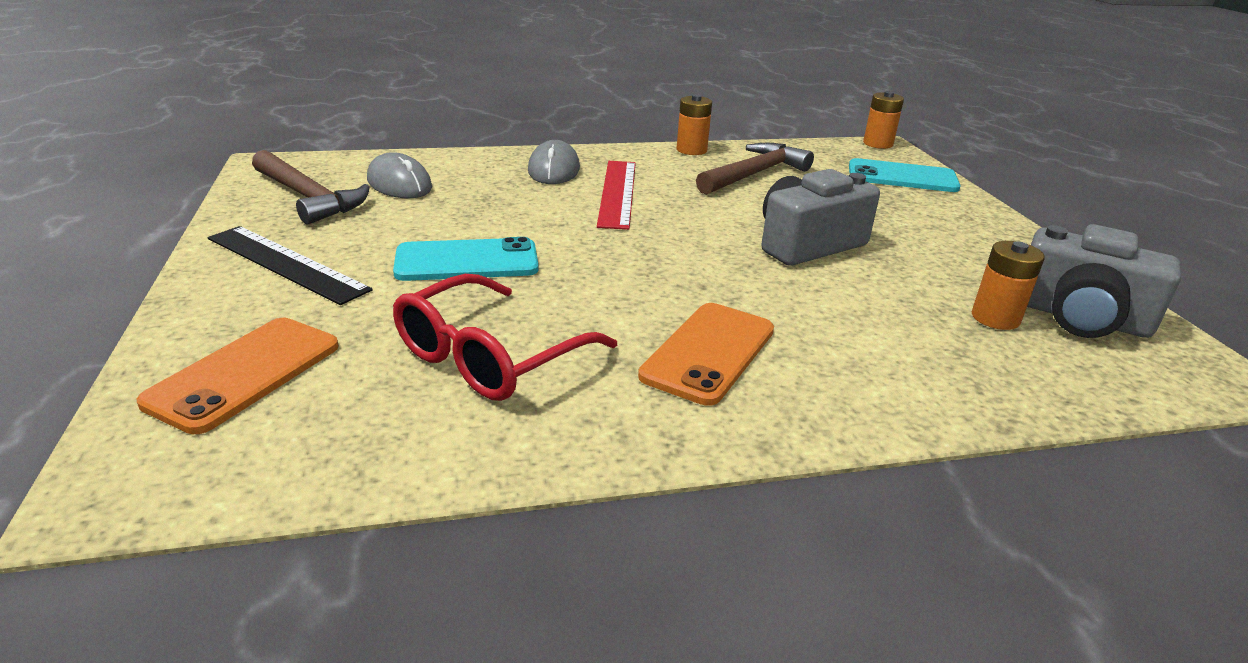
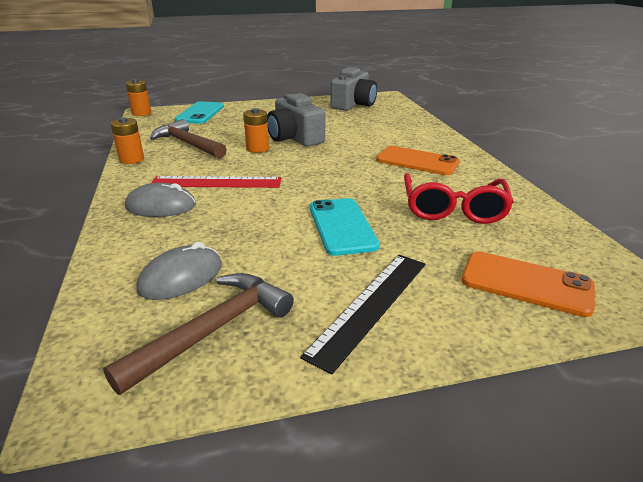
camera: 90 degrees left, 0 degrees up
red glasses [393,274,617,401] -> red glasses turned 60 degrees clockwise [404,173,514,224]
orange battery [972,241,1045,330] -> orange battery moved to [243,108,269,153]

